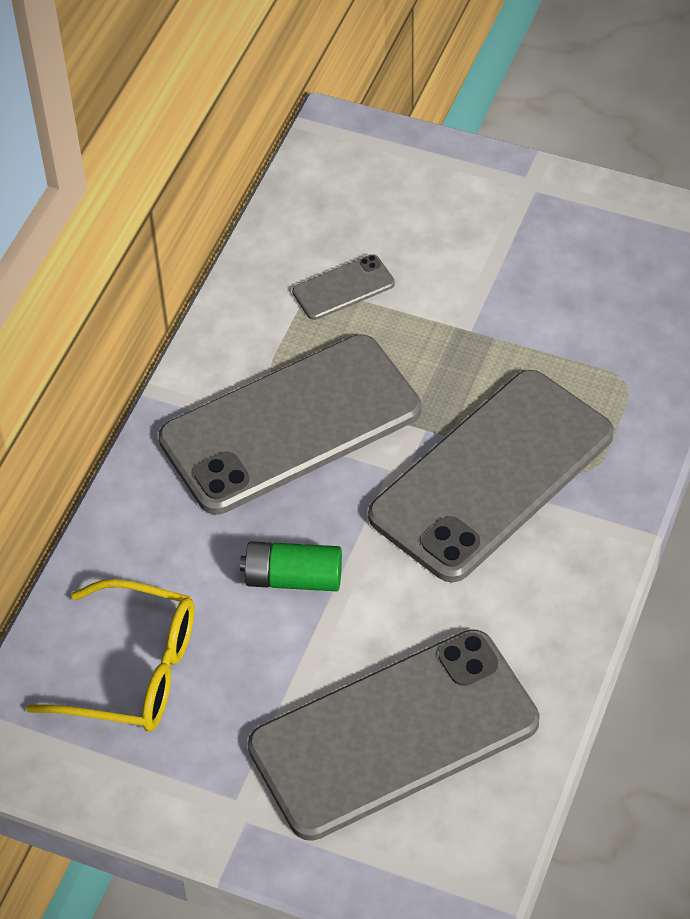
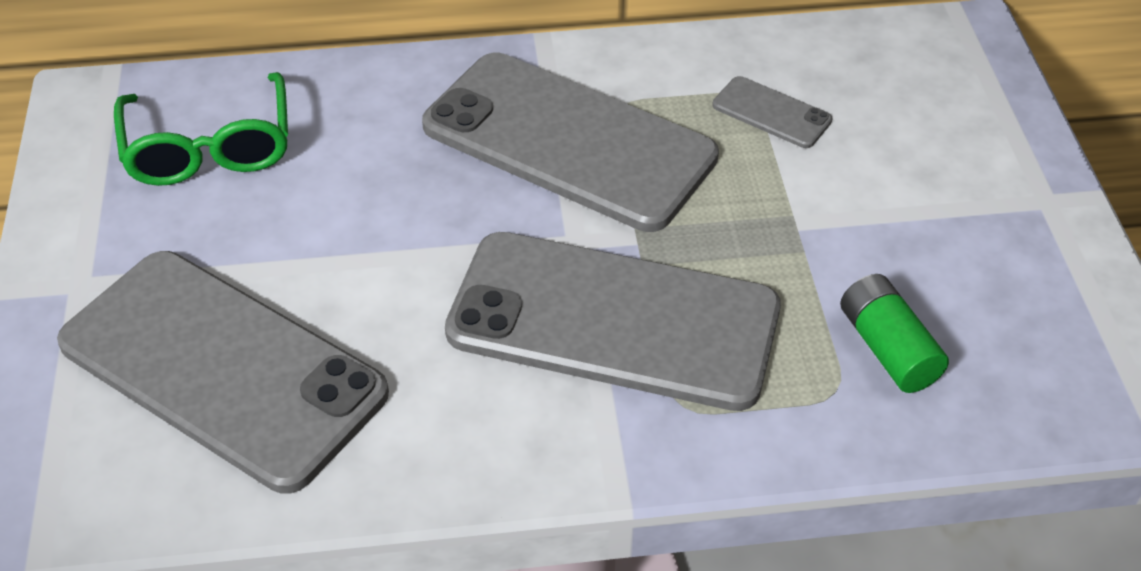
camera: 60 degrees right, 5 degrees down
yellow glasses [26,579,194,731] -> green glasses [114,72,288,186]
green battery [240,541,342,591] -> green battery moved to [840,274,949,393]

